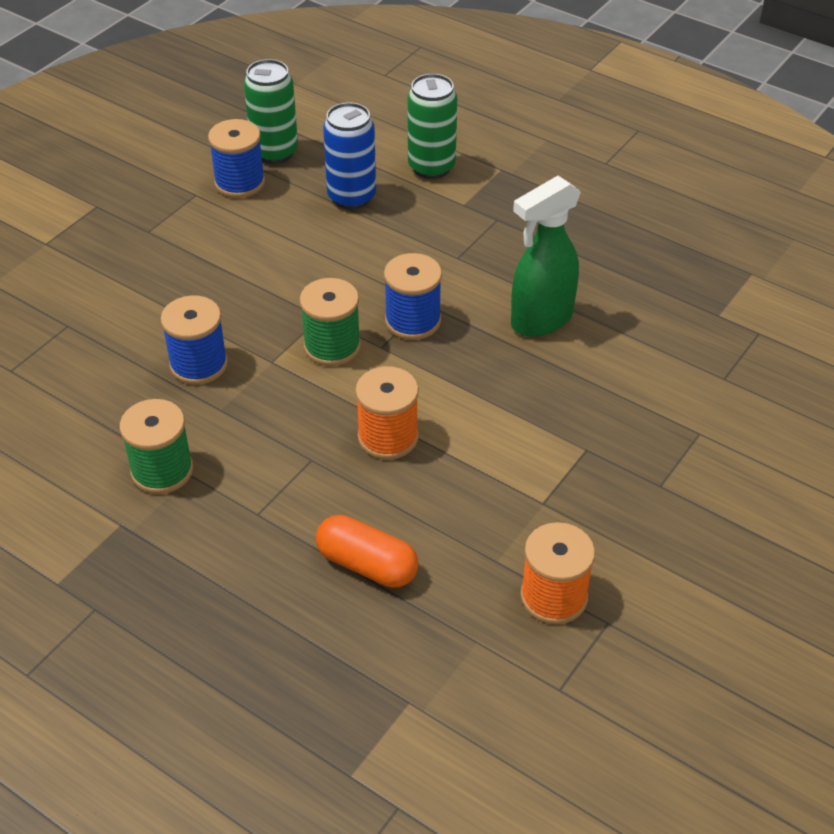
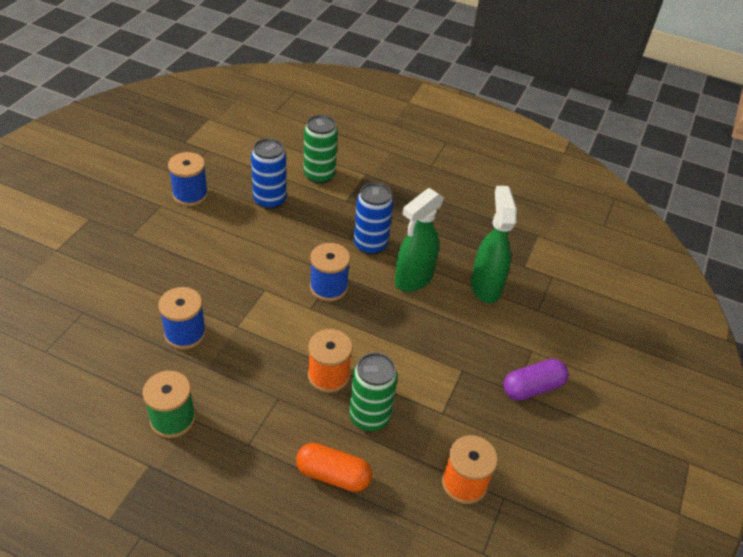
camera: 15 degrees left, 0 degrees up
green can [244,59,298,164] -> green can moved to [349,353,398,432]
green spool [300,278,361,366] -> none
none -> blue can [354,183,393,255]
none -> green spray bottle [471,186,517,303]
none -> purple capsule [503,359,568,401]

